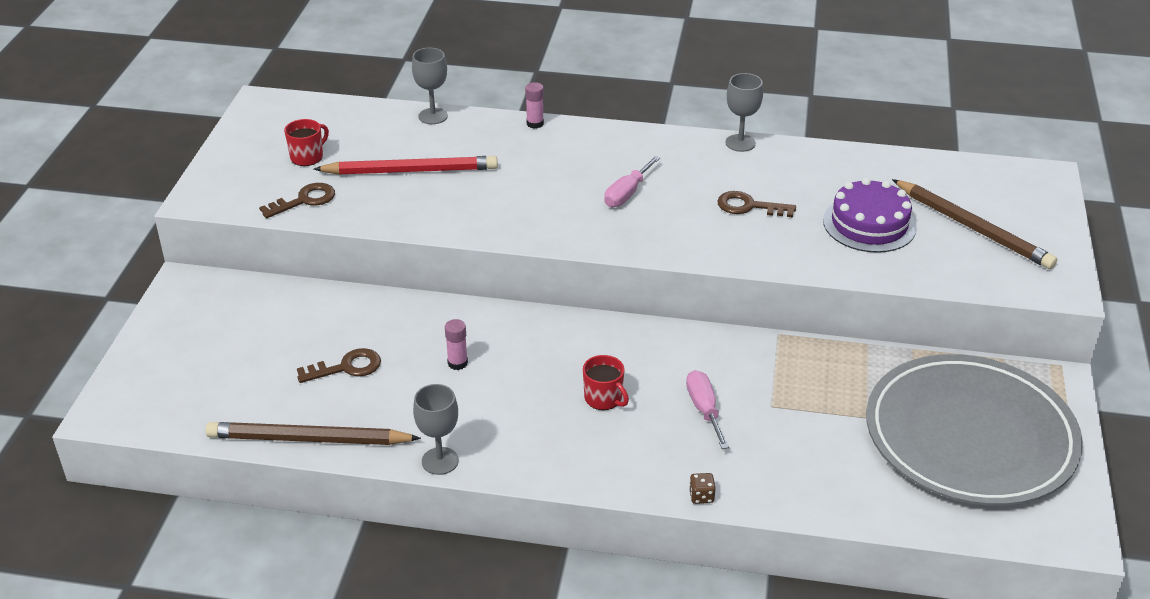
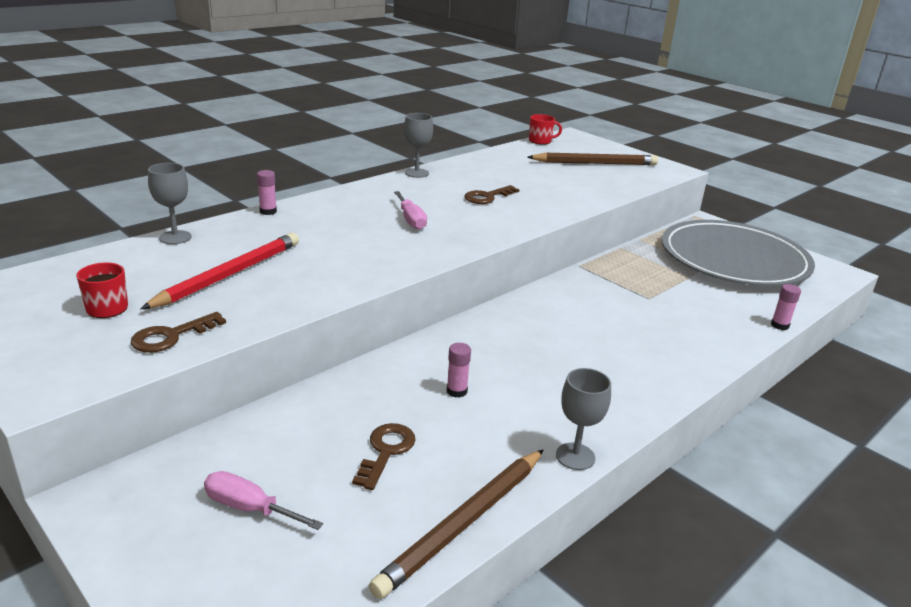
camera: 55 degrees left, 10 degrees down
brown key [259,183,335,218] -> brown key turned 135 degrees counterclockwise [131,312,226,352]
red mug [583,355,629,410] -> red mug moved to [529,114,562,145]
pink screwdriver [686,370,729,449] -> pink screwdriver moved to [204,471,323,530]
brown dice [689,473,716,504] -> none
purple cake [823,178,917,253] -> none
none -> pink glue stick [771,284,801,330]

